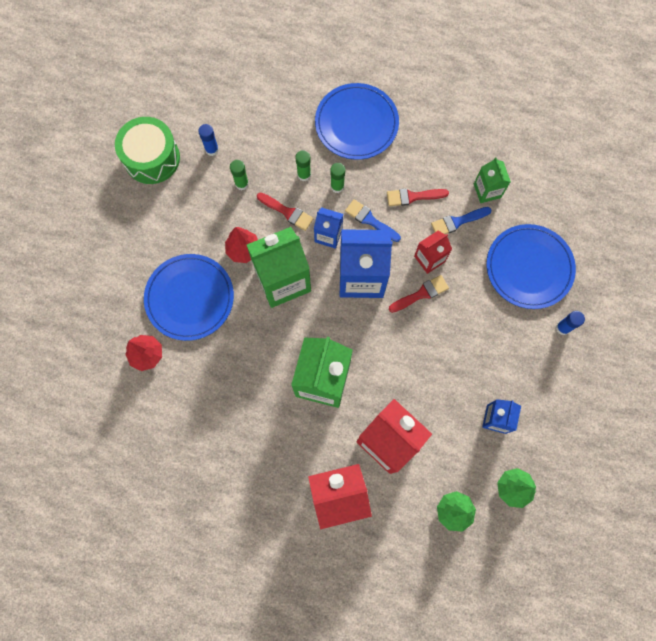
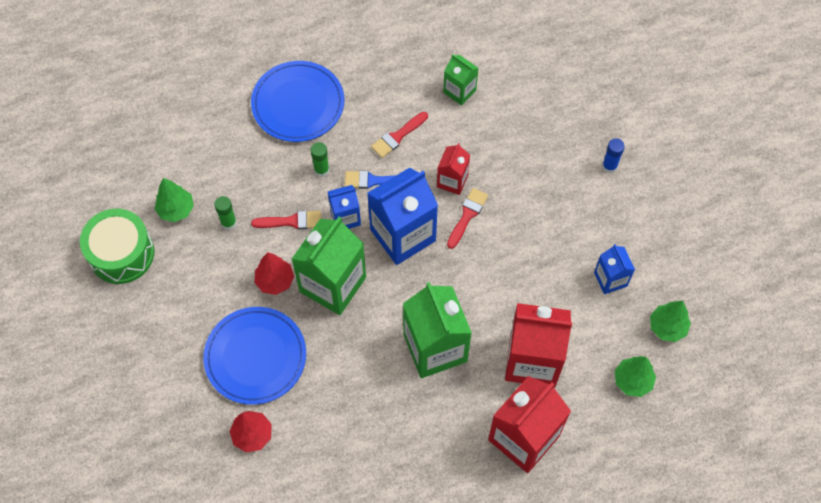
camera: 35 degrees left, 10 degrees down
blue glue stick [198,124,219,156] -> green tree [155,178,194,222]
green glue stick [295,150,311,181] -> none
blue brush [431,207,492,234] -> none
blue plate [486,224,576,309] -> none

